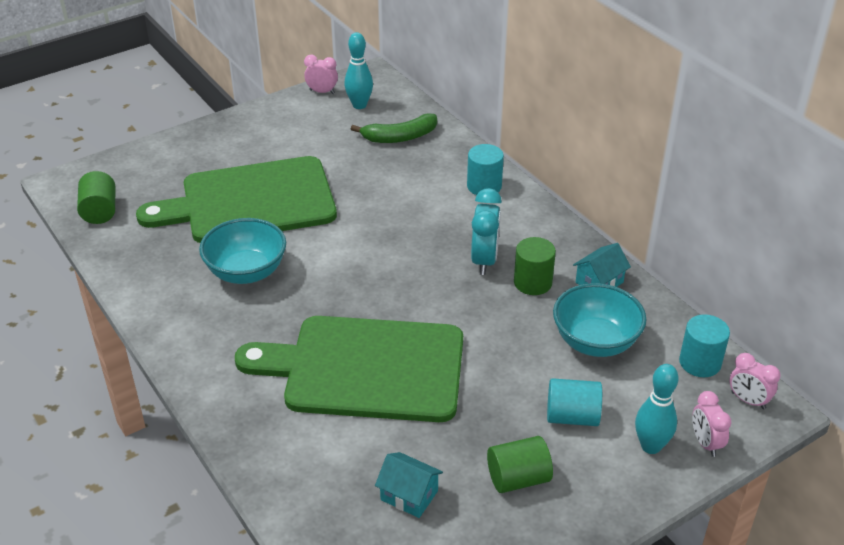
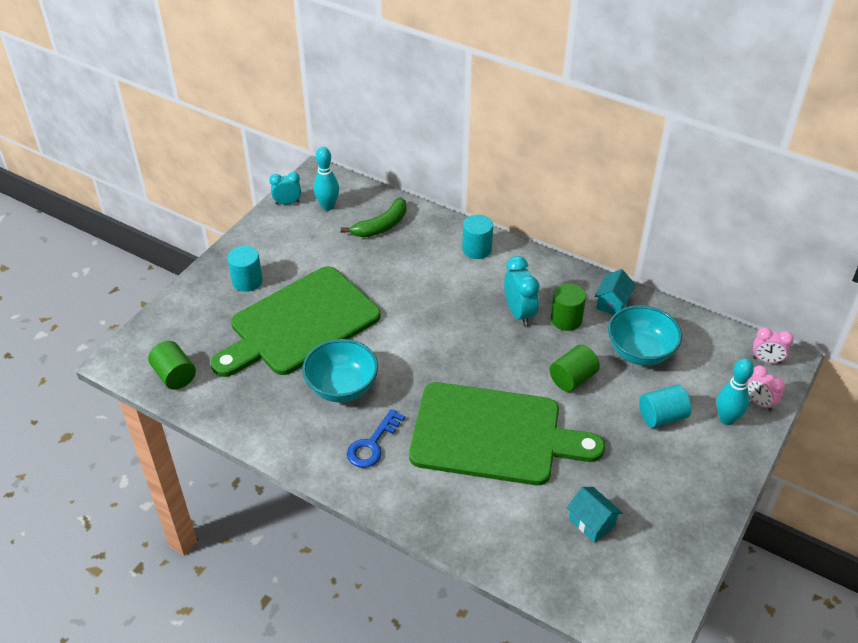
camera: 25 degrees left, 5 degrees up
green cutting board [235,316,463,422] -> green cutting board turned 150 degrees counterclockwise [409,382,605,485]
pink clock [304,55,338,94] -> turquoise clock [269,172,301,205]
turquoise house [375,452,443,518] -> turquoise house turned 45 degrees clockwise [567,487,623,542]
green cylinder [487,436,553,493] -> green cylinder moved to [549,345,600,392]
turquoise cylinder [679,314,730,377] -> turquoise cylinder moved to [227,246,263,292]
none -> blue key [347,409,405,468]

